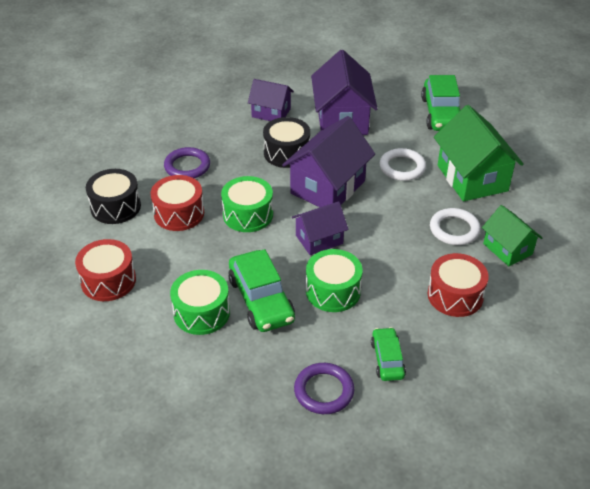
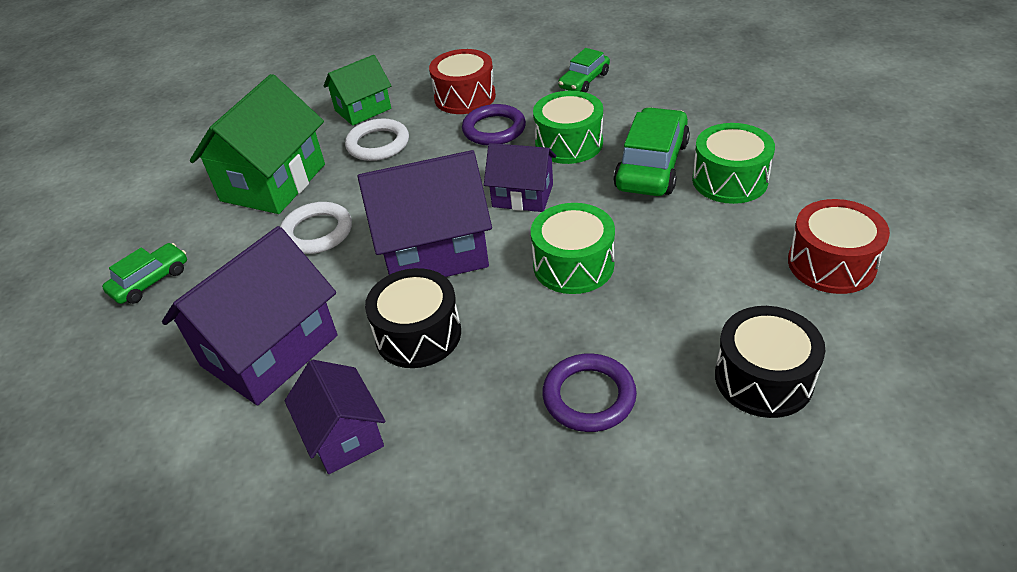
camera: 135 degrees left, 0 degrees up
red drum [151,175,204,231] -> none
purple ring [294,363,354,414] -> purple ring moved to [462,104,526,146]
green car [421,75,460,131] -> green car [102,243,187,304], size x0.58
green house [482,205,543,266] -> green house turned 45 degrees clockwise [324,55,391,126]

